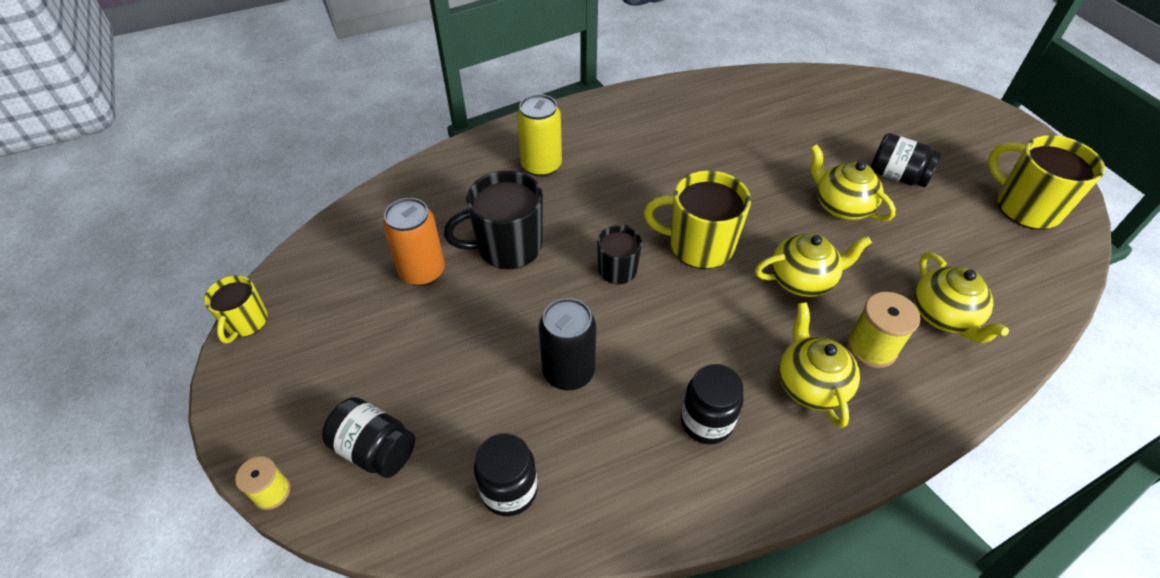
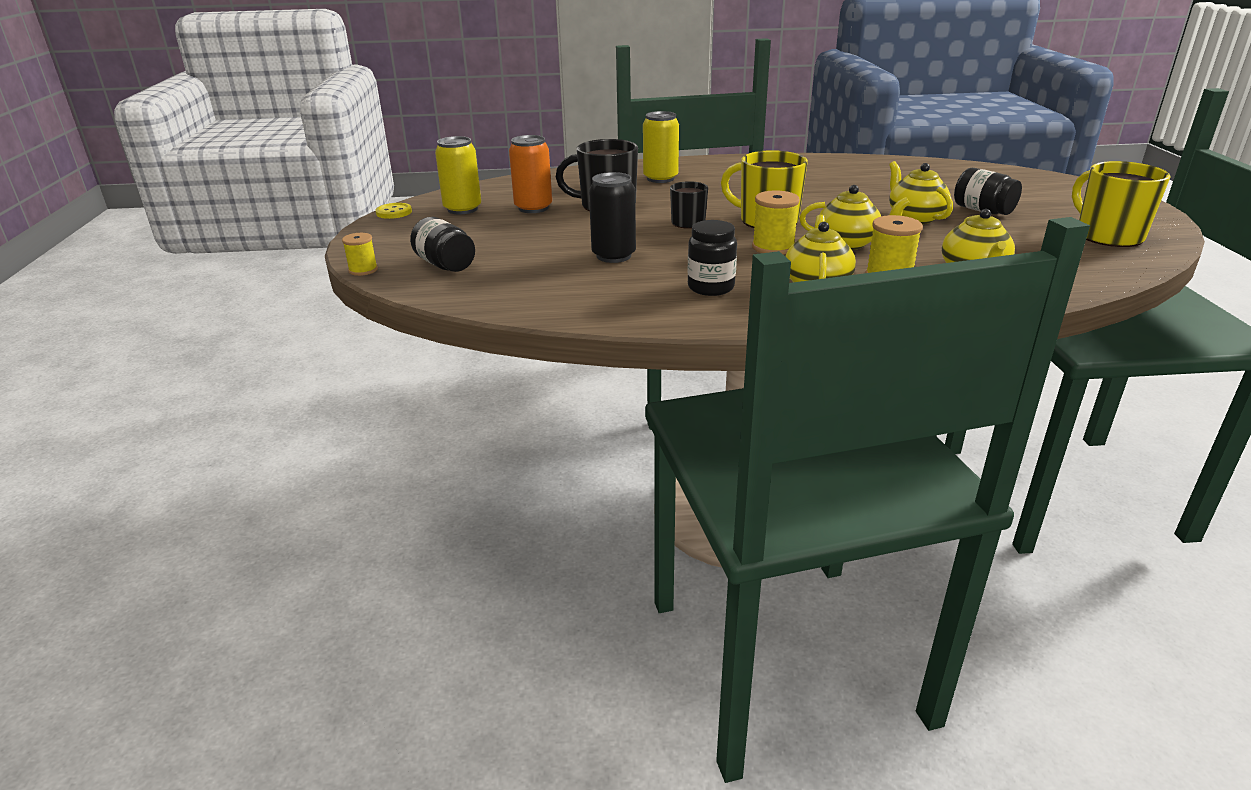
camera: 20 degrees right, 20 degrees down
yellow mug [204,275,268,344] -> yellow button [375,203,412,219]
black jar [474,433,538,516] -> none
none -> yellow can [435,136,481,214]
none -> yellow spool [752,190,800,255]

